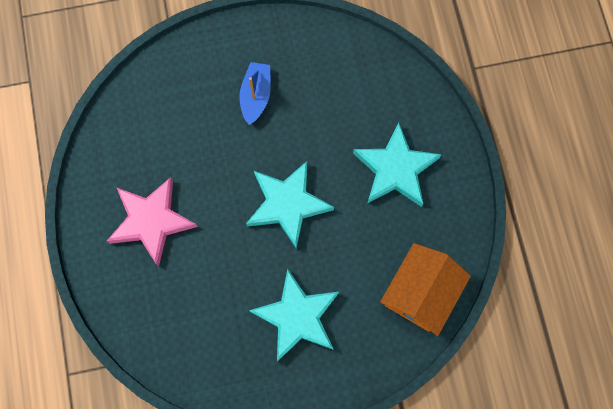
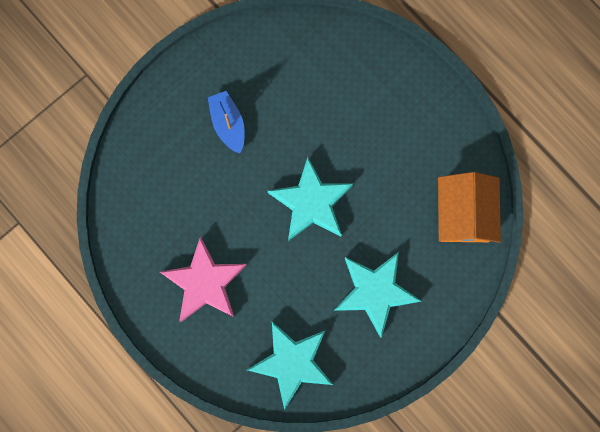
camera: 30 degrees left, 5 degrees up
turquoise star [353,122,442,207] -> turquoise star moved to [247,322,333,410]

